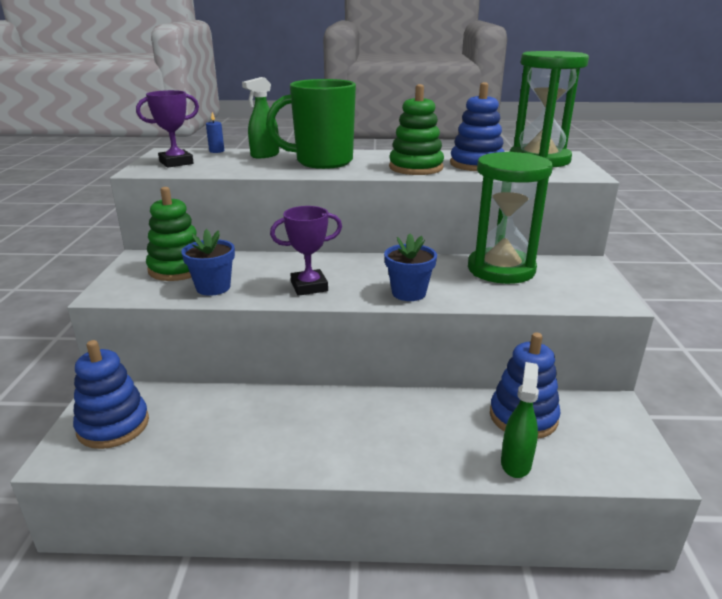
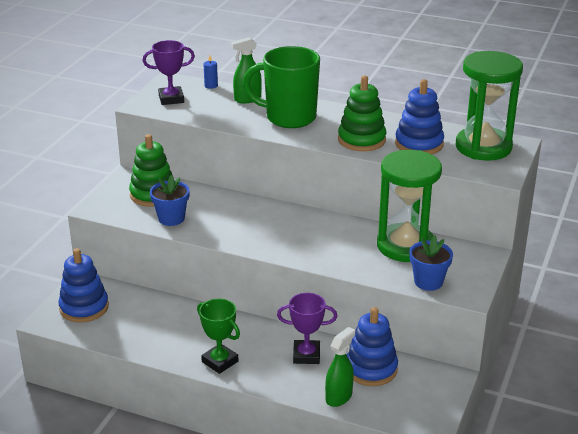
camera: 20 degrees right, 5 degrees up
purple trophy [270,206,342,296] -> purple trophy moved to [277,293,338,364]
blue flower pot [384,233,437,301] -> blue flower pot moved to [409,236,453,291]
none -> green trophy [197,299,240,374]

